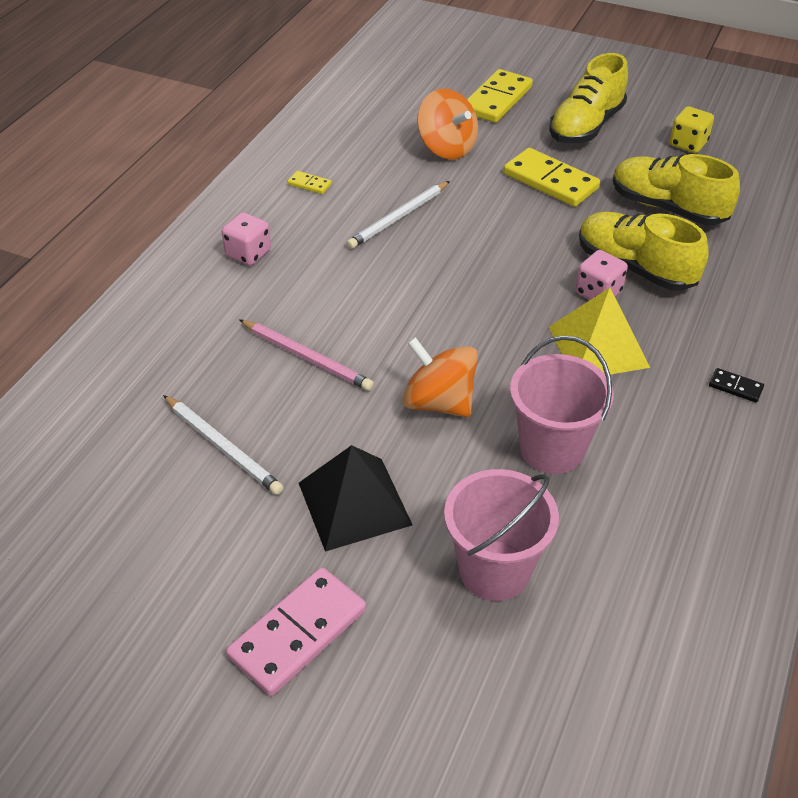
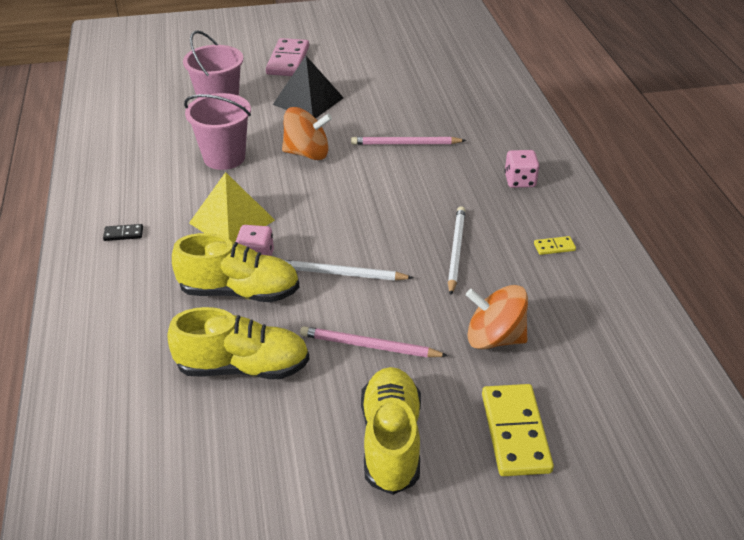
camera: 145 degrees right, 5 degrees down
white pencil [163,395,284,495] -> white pencil moved to [284,260,413,281]
yellow domino [503,148,600,207] -> pink pencil [300,326,448,357]
yellow dice [670,106,714,153] -> none

